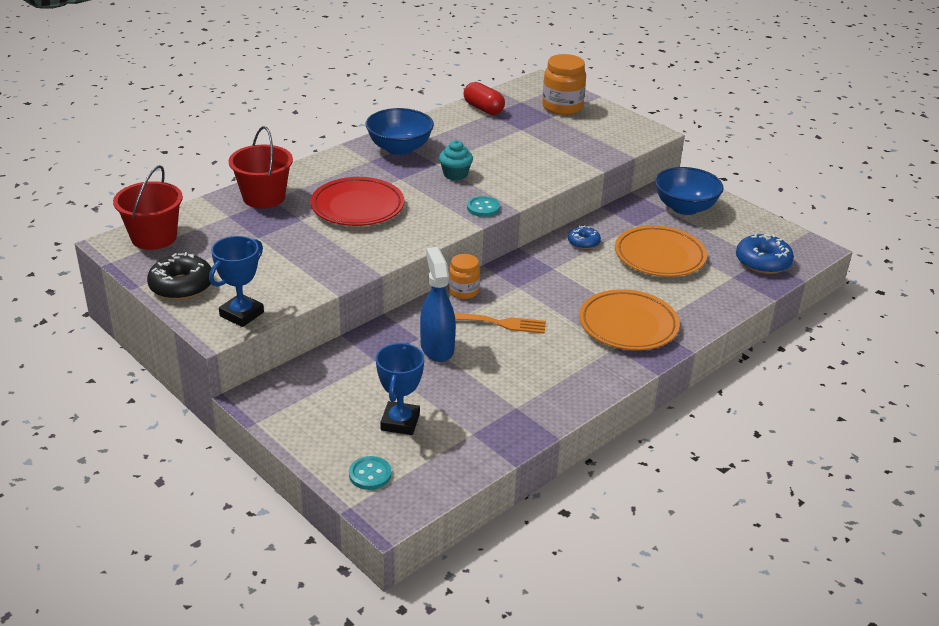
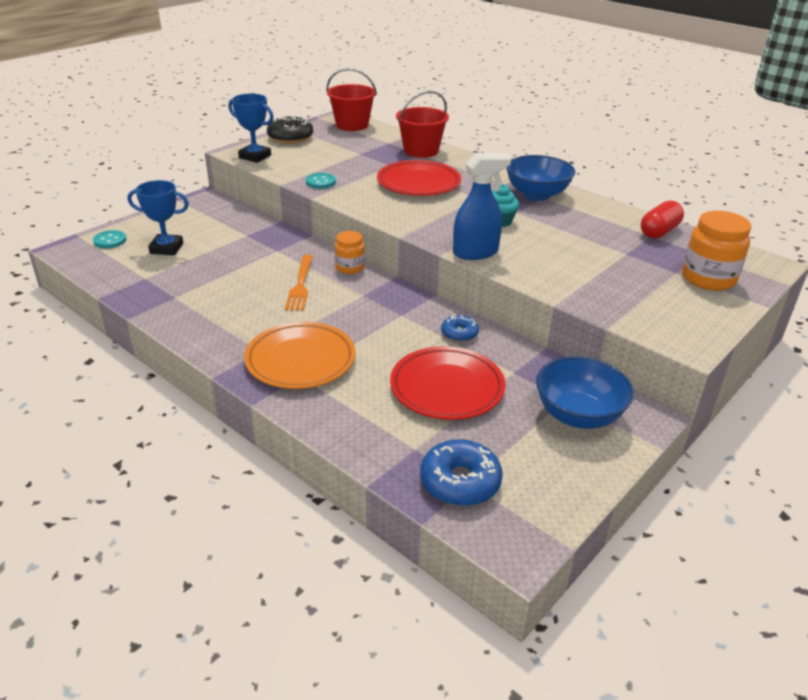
camera: 85 degrees right, 0 degrees up
blue spray bottle [420,247,456,362] -> blue spray bottle moved to [453,153,511,260]
turquoise button [467,196,500,217] -> turquoise button moved to [306,173,336,189]
orange plate [615,225,707,277] -> red plate [390,346,506,420]

